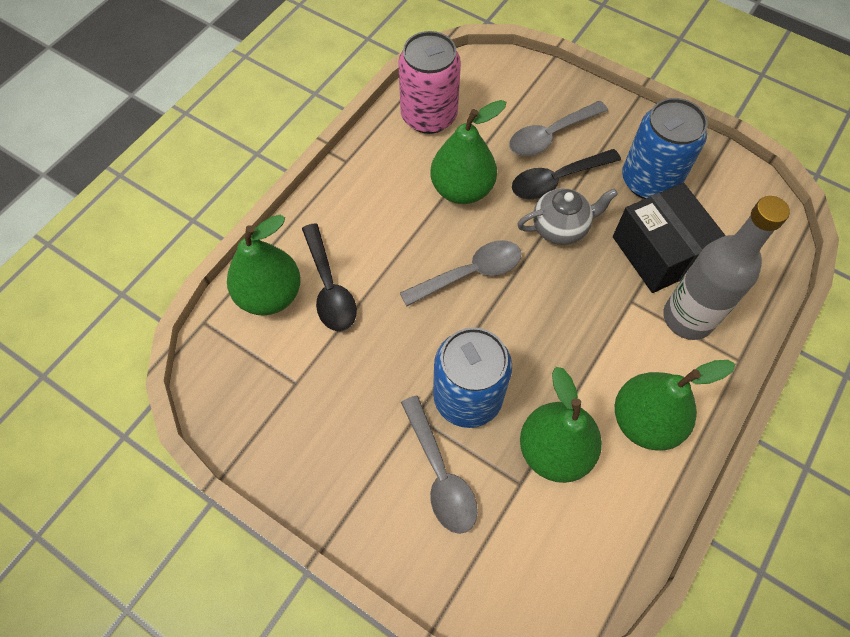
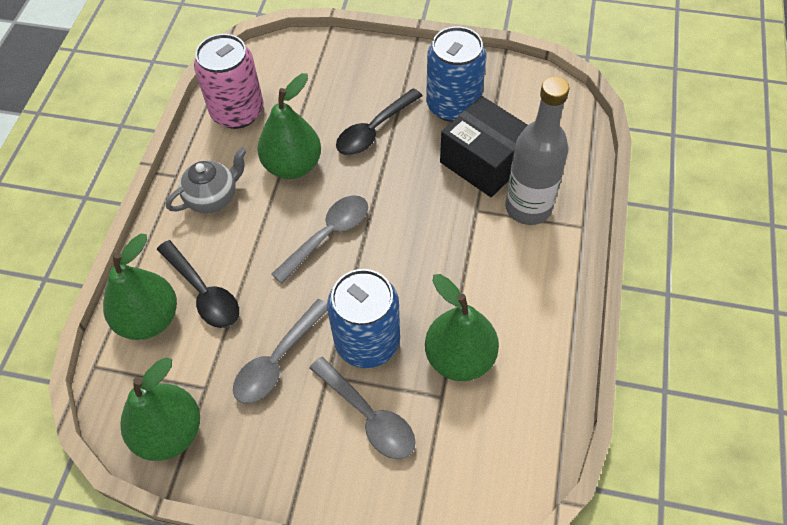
camera: 20 degrees left, 5 degrees down
grey spoon [509,101,608,156] -> grey spoon moved to [233,299,327,404]
grey teapot [517,188,618,245] -> grey teapot moved to [166,147,247,213]
green pear [615,360,735,451] -> green pear moved to [120,357,200,461]

